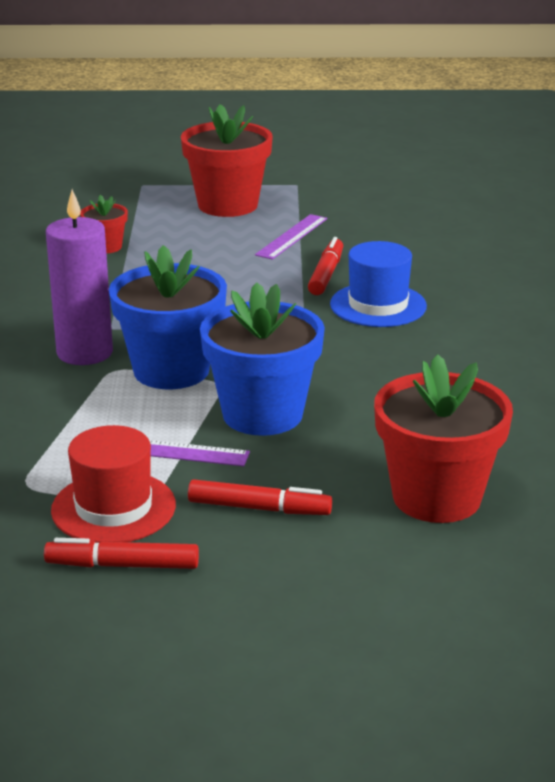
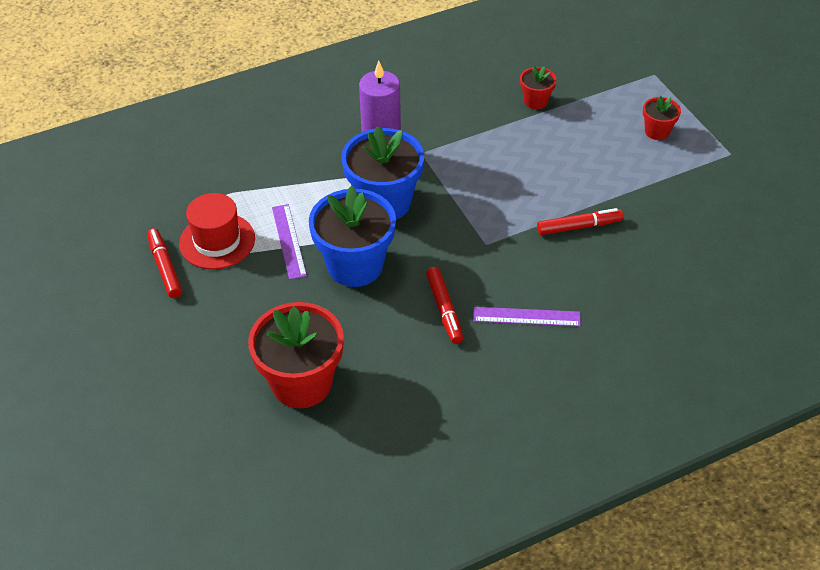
camera: 65 degrees right, 20 degrees up
red flower pot [181,104,273,217] -> red flower pot [643,96,681,140], size x0.49
red marker [188,479,332,515] -> red marker moved to [426,267,463,344]
purple ruler [255,214,327,260] -> purple ruler moved to [473,307,581,327]
blue hat [330,241,427,327] -> none

